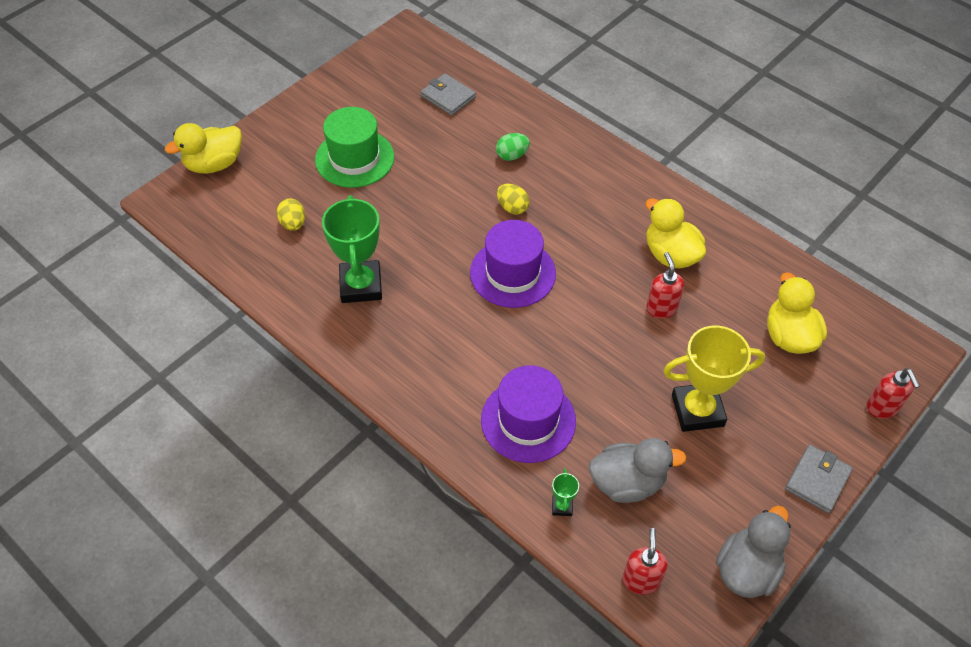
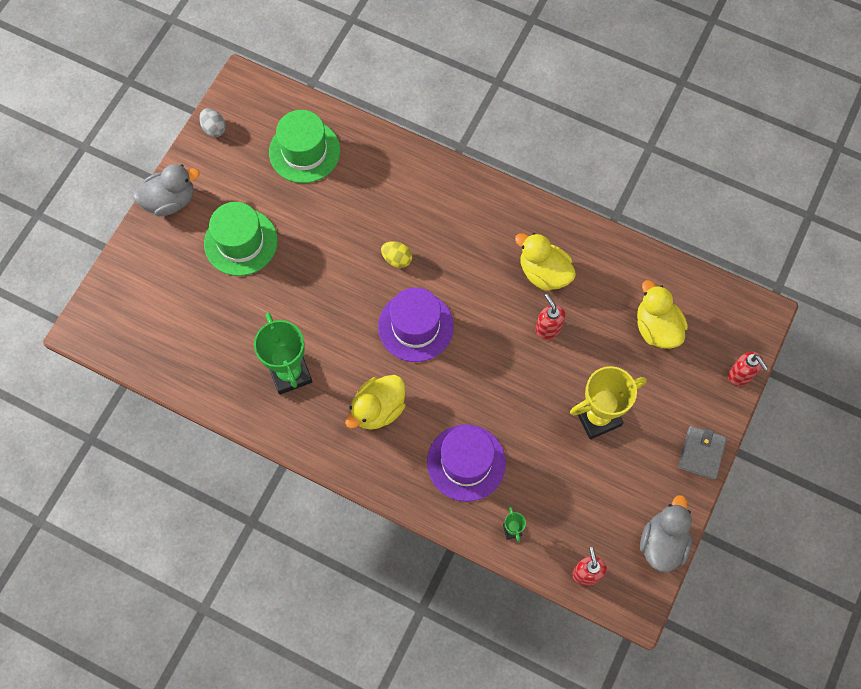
camera: 15 degrees left, 15 degrees up
yellow duck [165,123,242,174] -> yellow duck moved to [345,375,406,430]
yellow egg [277,198,305,231] -> none
grey wallet [421,73,476,116] -> green hat [269,110,340,183]
green egg [496,133,530,161] -> none
grey duck [589,438,687,503] -> grey duck moved to [133,164,200,216]
none -> grey egg [199,108,226,137]

